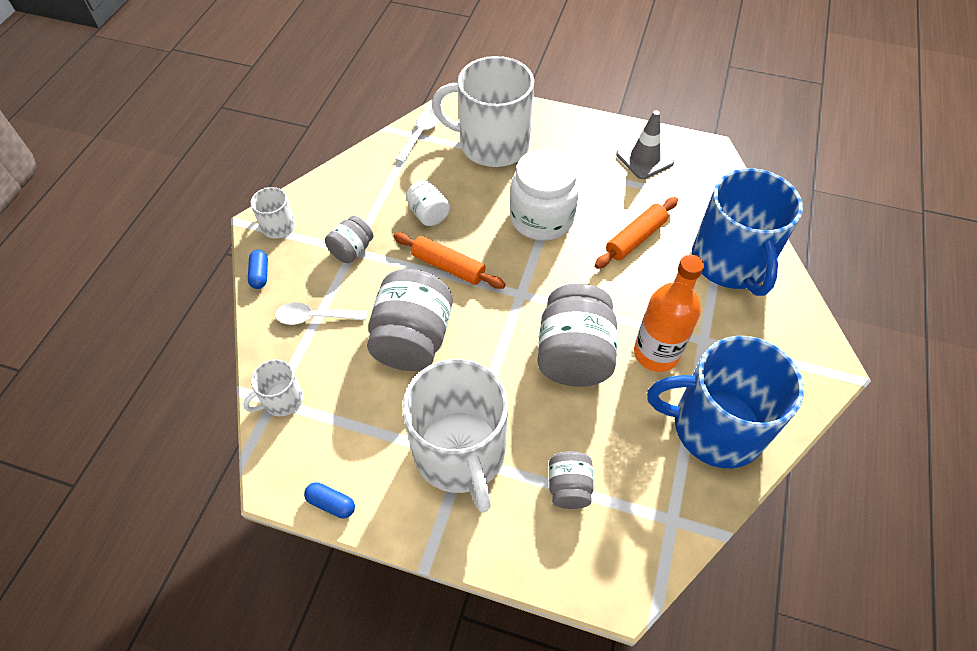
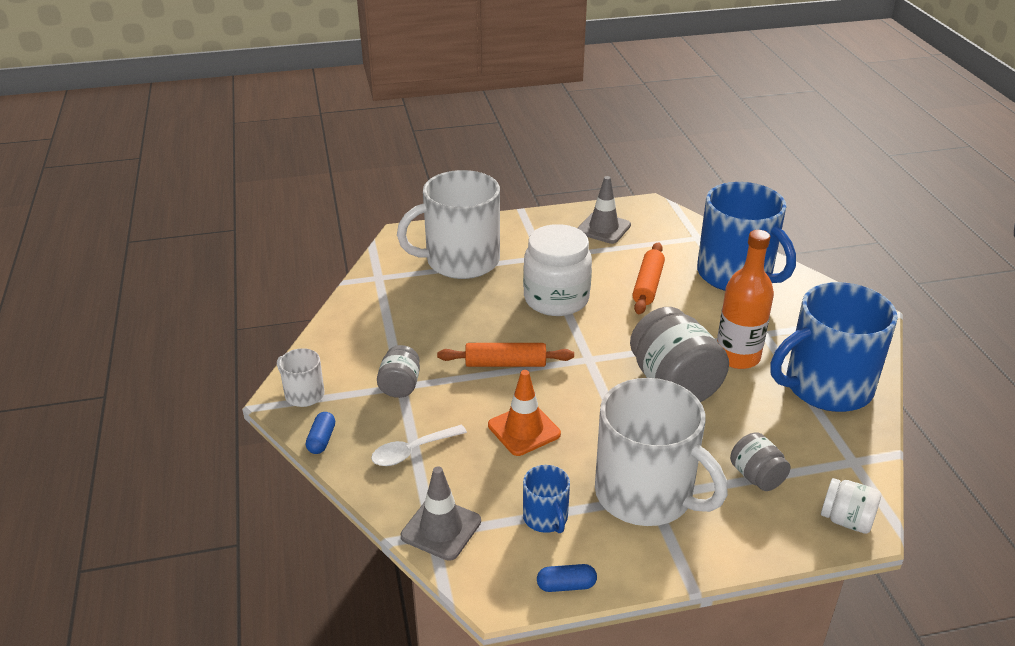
camera: 30 degrees left, 20 degrees down
white mug [243,360,303,416] -> grey traffic cone [401,466,481,561]
blue capsule [248,250,268,289] -> blue capsule turned 45 degrees clockwise [306,412,335,454]
grey jar [367,269,453,371] -> orange traffic cone [488,370,561,456]
white spoon [395,110,440,163] -> none
white jar [406,180,450,226] -> white jar moved to [821,478,881,534]
none -> blue mug [523,465,570,533]

